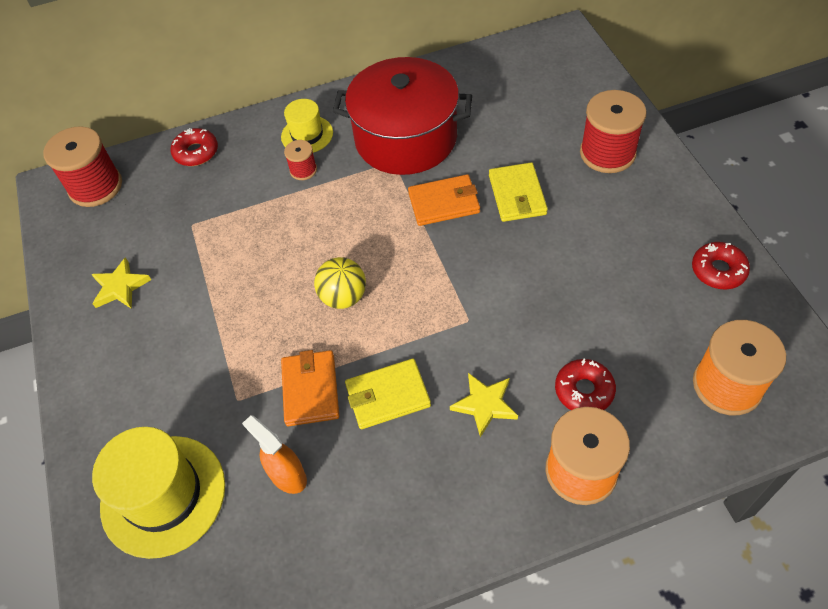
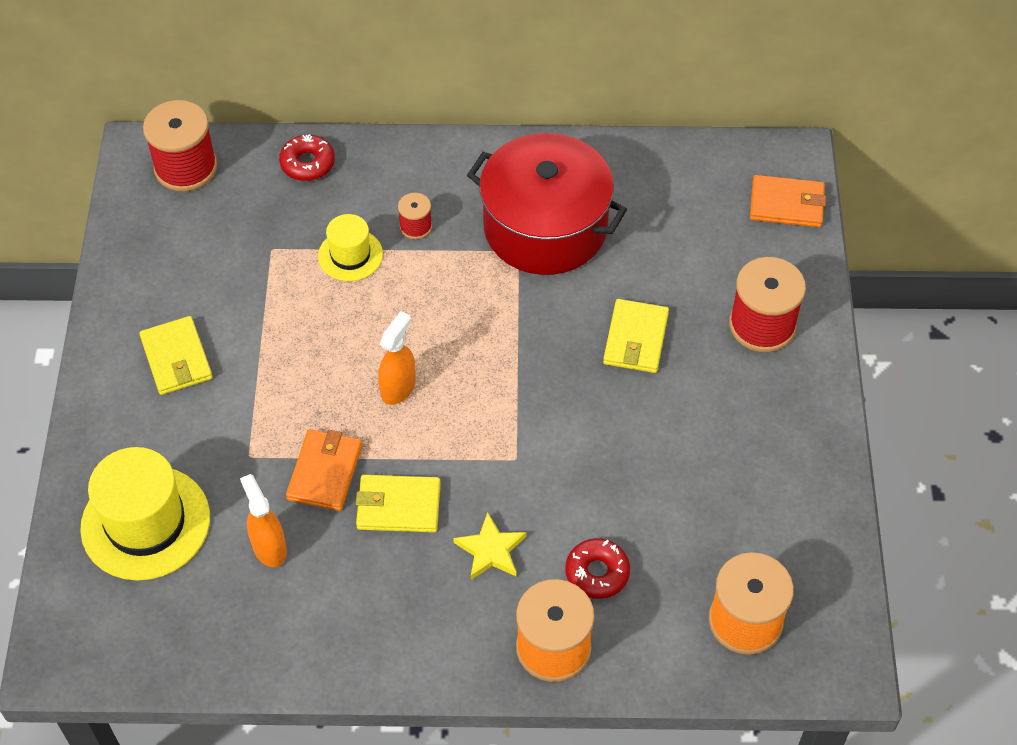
camera: 15 degrees right, 0 degrees up
yellow star [92,257,151,309] -> none
yellow hat [281,99,333,153] -> yellow hat moved to [318,214,383,281]
yellow ball [314,257,366,309] -> orange spray bottle [378,311,416,405]
orange wallet [408,174,480,226] -> orange wallet moved to [750,175,826,227]
red donut [692,242,750,289] -> none
none -> yellow wallet [139,316,213,395]

